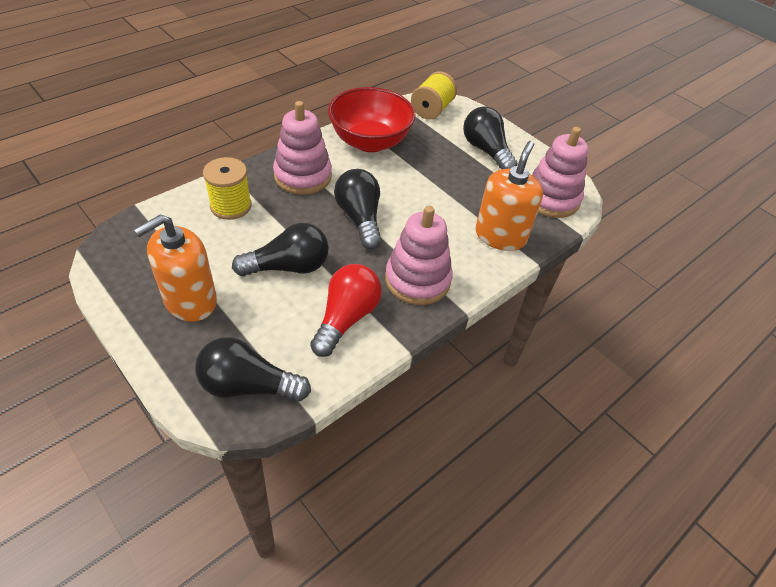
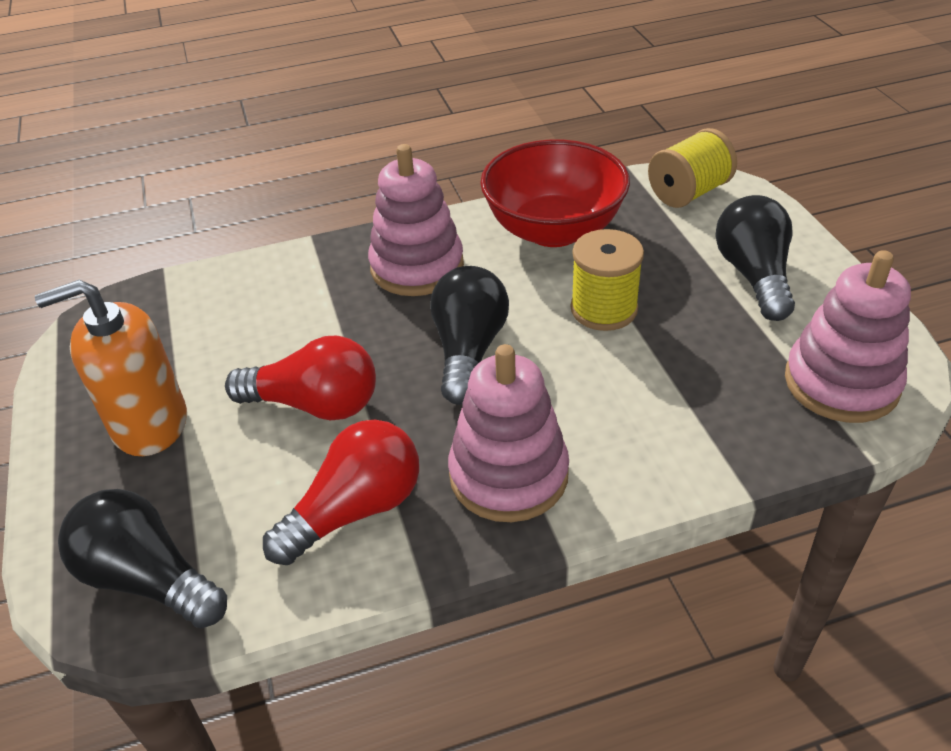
camera: 30 degrees right, 5 degrees down
yellow spool [203,157,252,220] -> yellow spool moved to [570,229,644,331]
black light bulb [232,223,329,276] -> red light bulb [225,336,376,420]
orange soap dispenser [475,141,543,251] -> none

